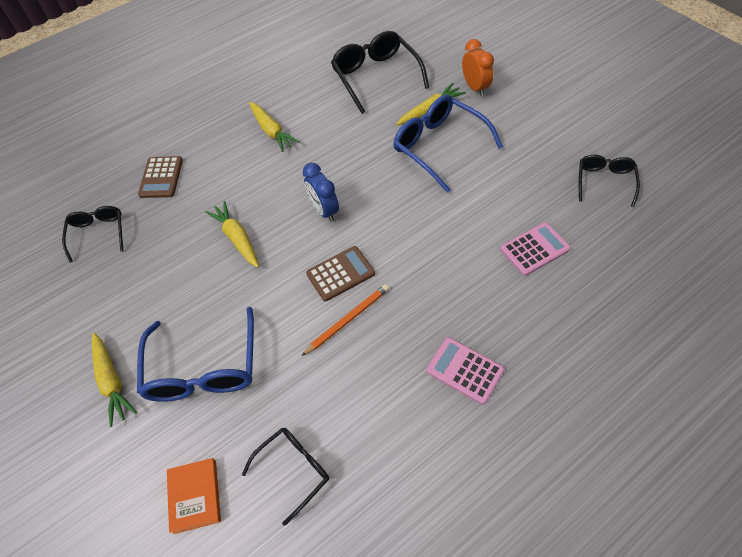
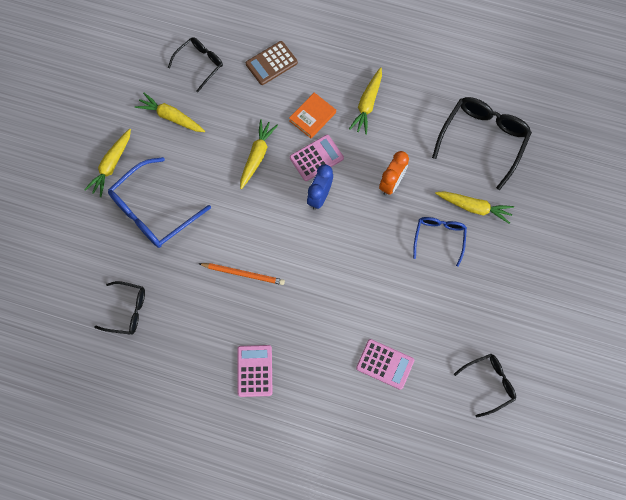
camera: 50 degrees right, 15 degrees up
orange book [167,458,221,534] -> orange book moved to [289,92,336,138]
brown calculator [306,246,375,301] -> none
blue glasses [393,95,503,193] -> blue glasses [413,217,467,267], size x0.59
orange clock [462,39,494,96] -> orange clock moved to [379,151,409,195]
none -> yellow carrot [135,93,205,132]
none -> pink calculator [290,135,344,181]

